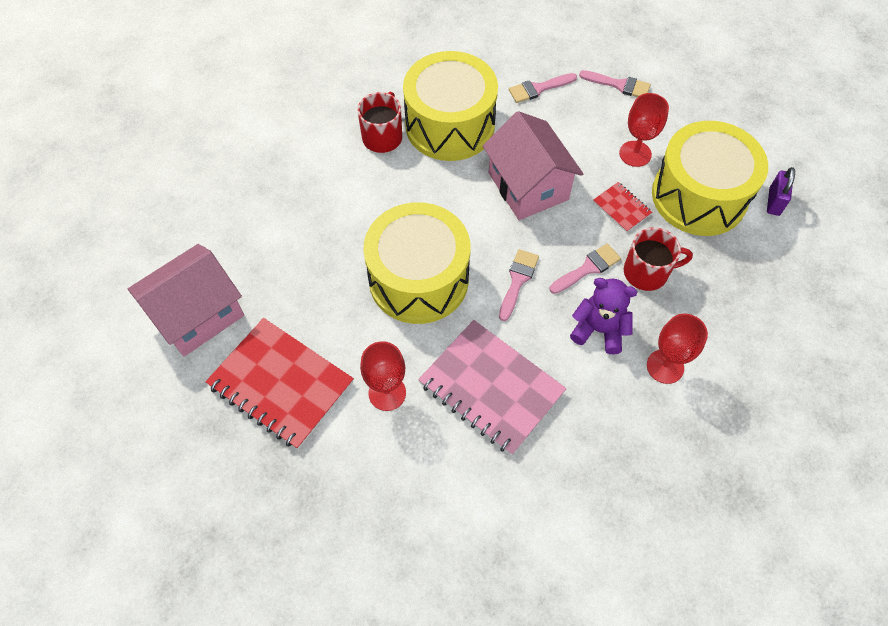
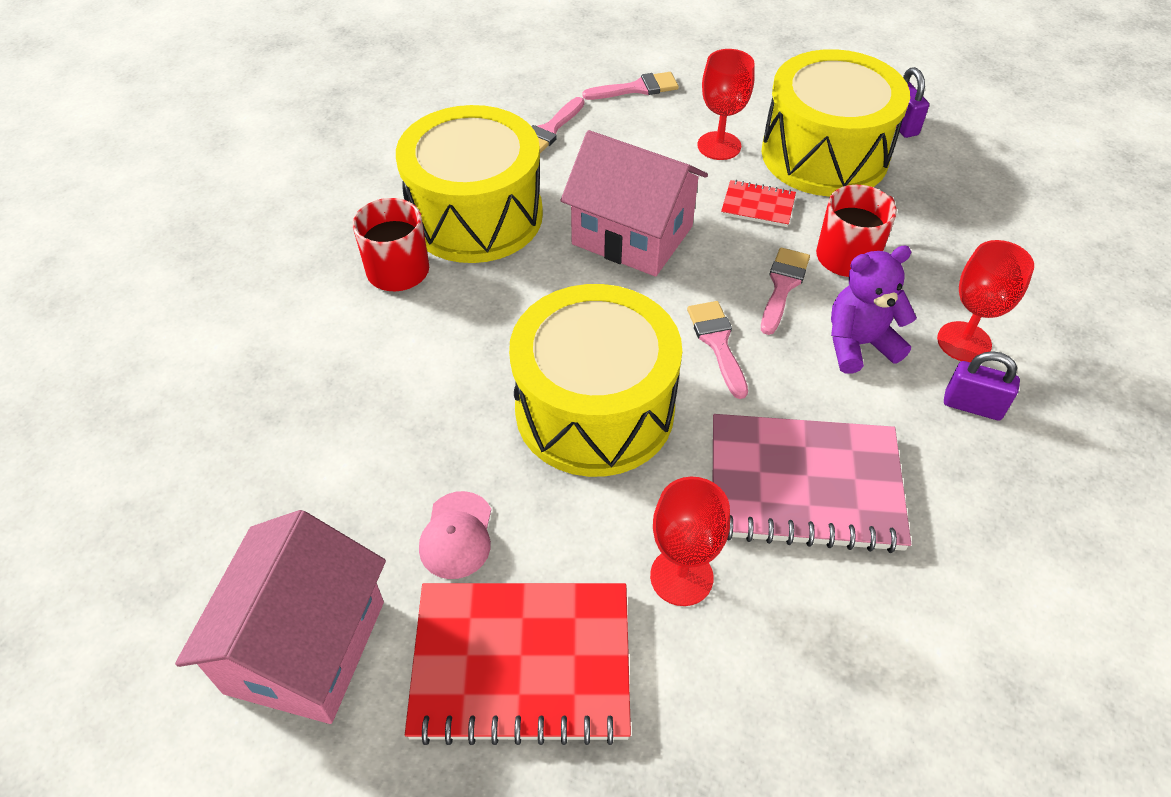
camera: 35 degrees left, 10 degrees down
none -> pink cap [419,491,491,579]
none -> purple padlock [944,351,1020,420]

